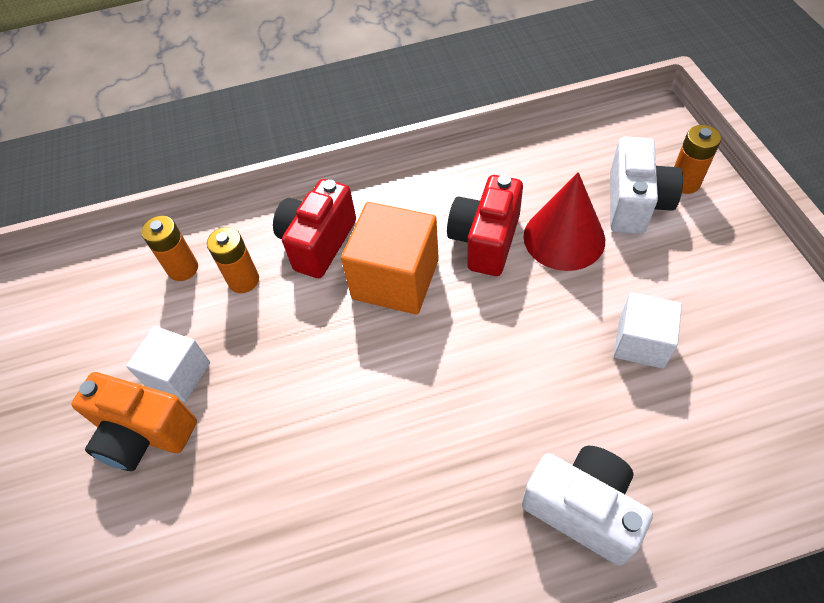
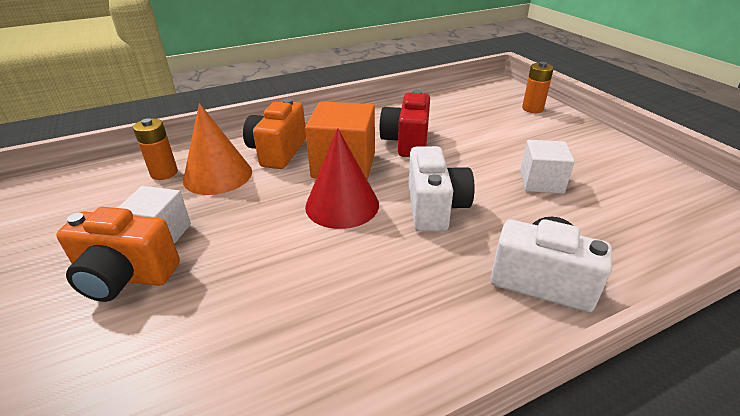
camera: 15 degrees left, 20 degrees down
orange battery [207,227,259,293] -> orange cone [183,103,252,195]
red camera [273,179,356,278] -> orange camera [243,98,306,169]
red cone [523,172,605,271] -> red cone moved to [305,128,379,229]
white camera [610,137,683,234] -> white camera moved to [408,146,474,232]

